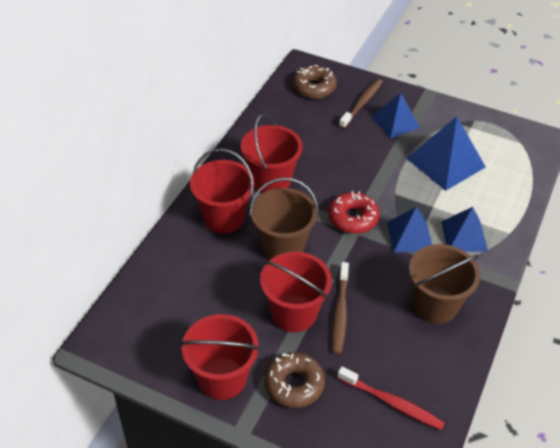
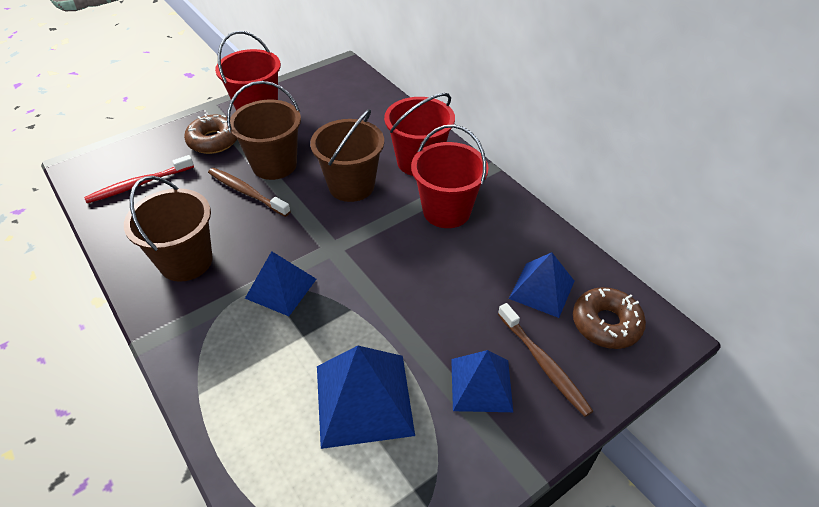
camera: 120 degrees right, 0 degrees up
red bucket [260,252,332,332] -> brown bucket [227,81,301,180]
red donut [328,191,380,234] -> none
blue pyramid [441,207,488,252] -> blue pyramid moved to [509,252,574,318]

